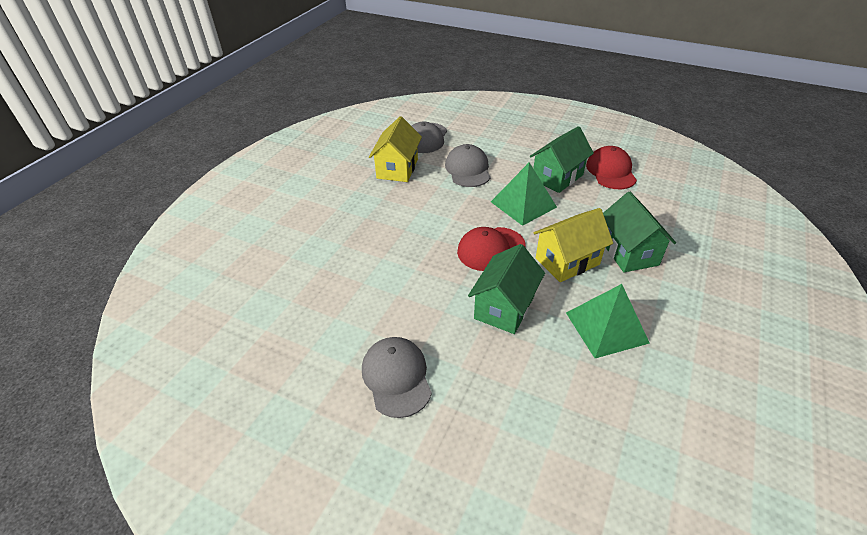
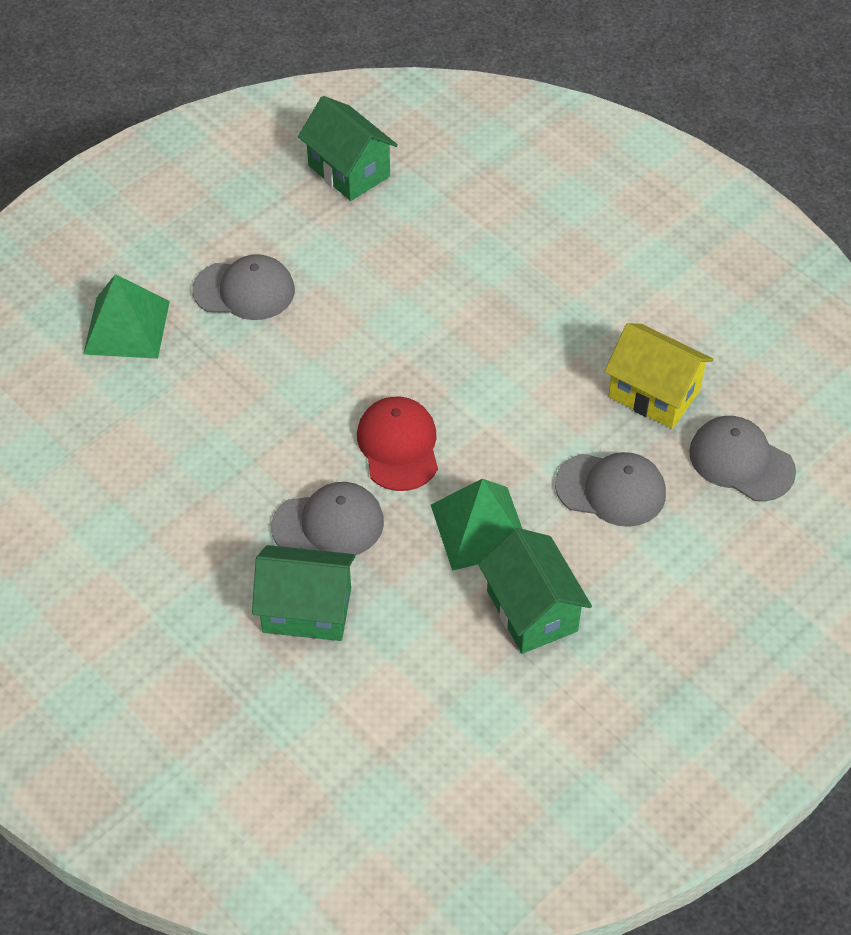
camera: 110 degrees right, 10 degrees up
green house [468,244,545,334] -> green house moved to [298,96,398,201]
yellow house [534,208,613,282] -> grey cap [271,482,384,555]
green pyramid [566,284,650,358] -> green pyramid moved to [83,274,170,359]
red cap [586,146,637,189] -> none

